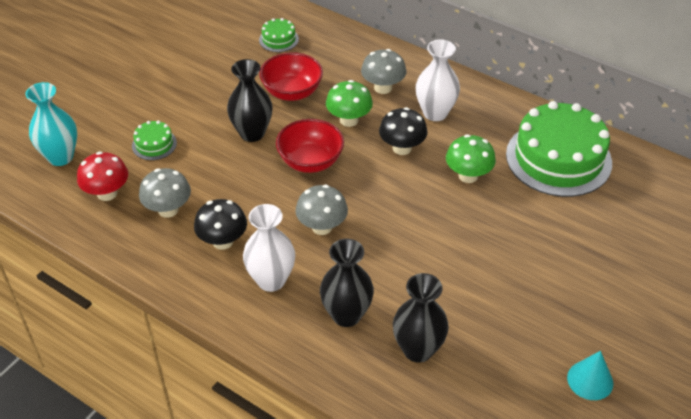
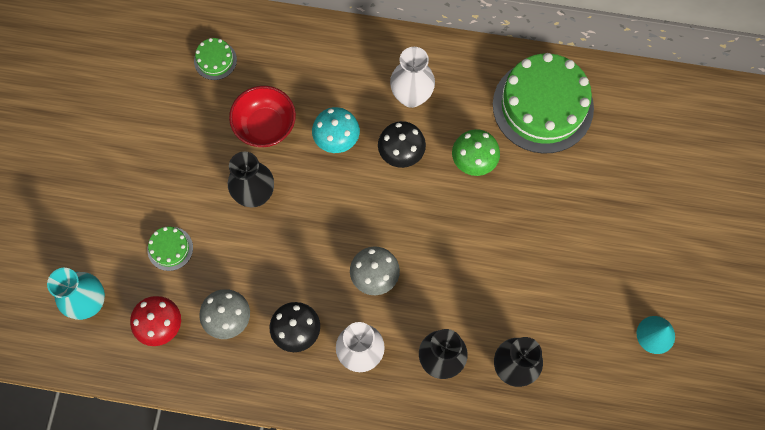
camera: 25 degrees left, 25 degrees up
red bowl [276,119,344,173] -> none
green mushroom [326,80,373,127] -> turquoise mushroom [312,107,360,153]
grey mushroom [361,49,406,94] -> none

